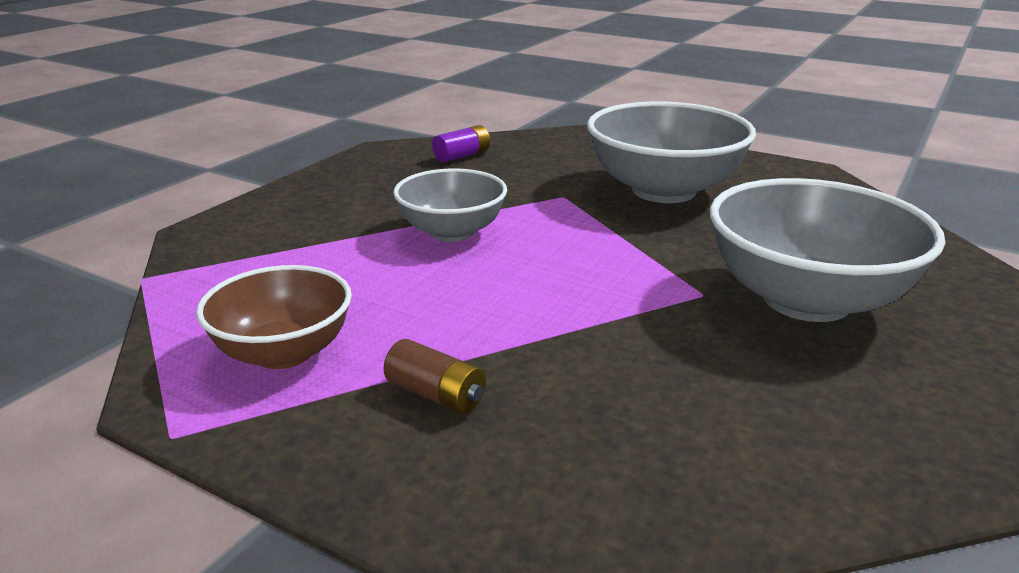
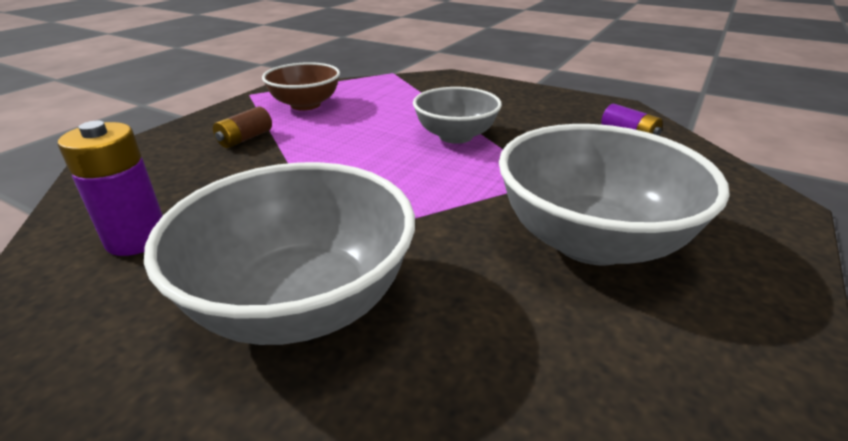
camera: 90 degrees right, 5 degrees up
none -> purple battery [58,121,163,256]

